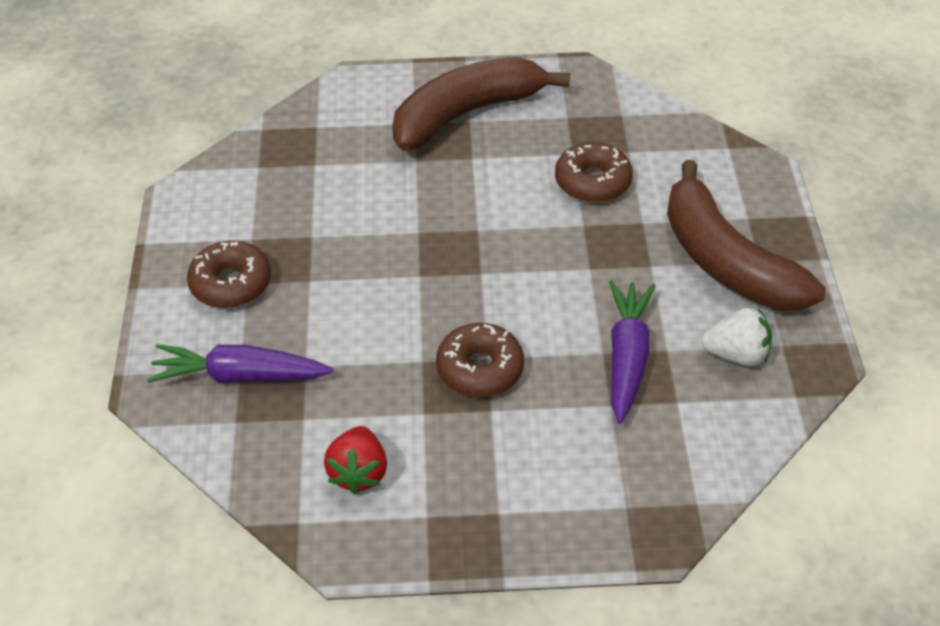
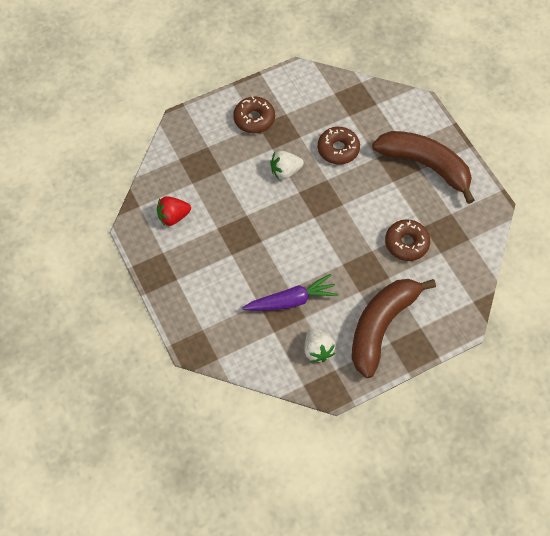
camera: 65 degrees right, 15 degrees up
purple carrot [147,344,333,383] -> none
brown donut [436,323,524,397] -> brown donut moved to [318,127,360,165]
none -> white strawberry [270,151,304,180]

